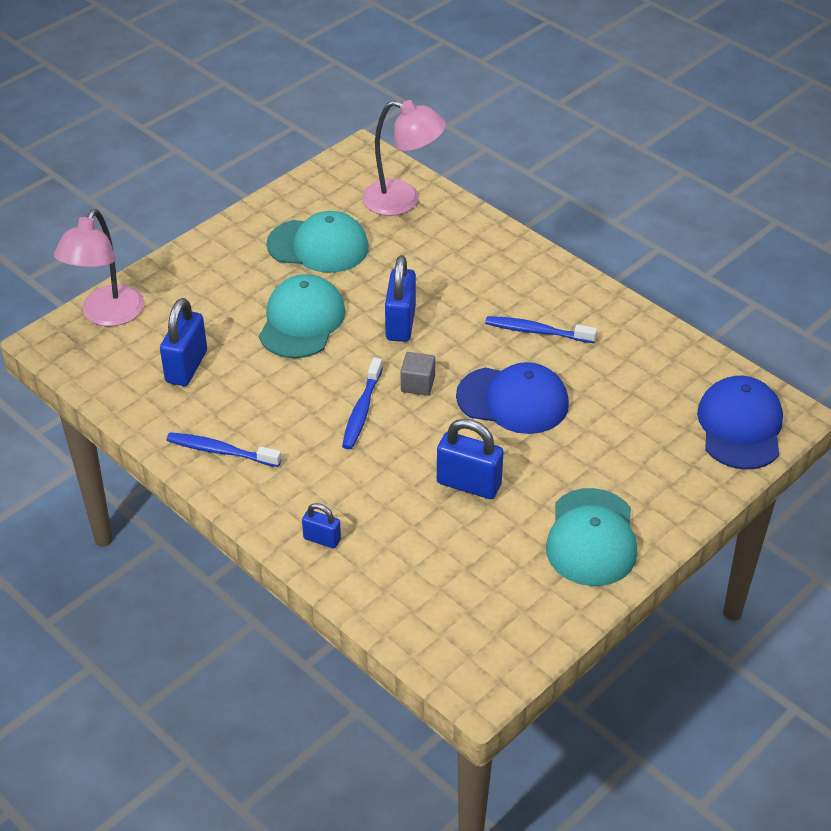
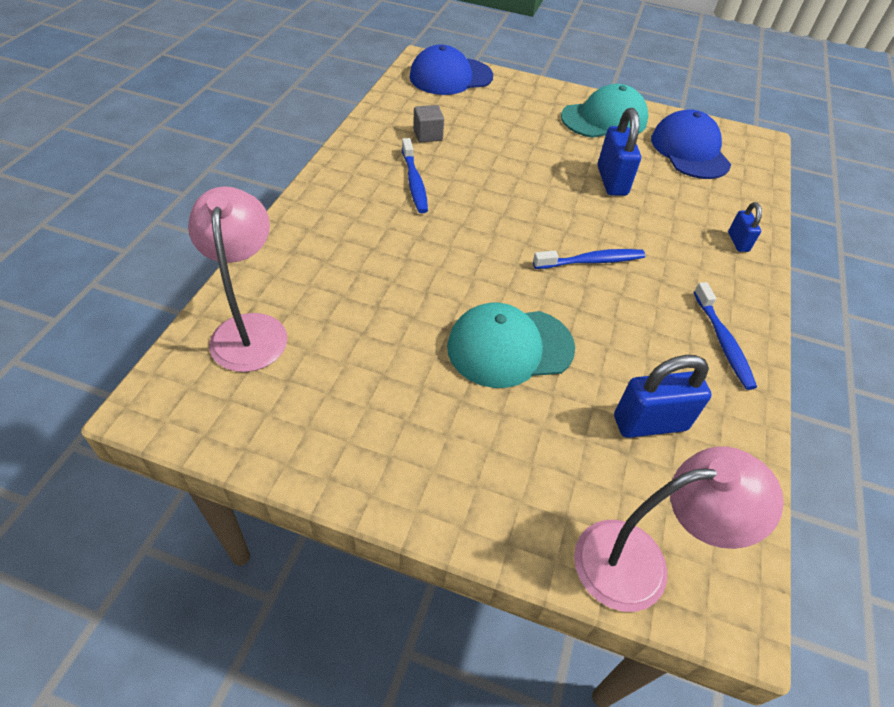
camera: 120 degrees left, 5 degrees up
turquoise cap [267,211,369,273] -> none
blue padlock [385,255,416,342] -> none
grey cube [401,352,435,396] -> grey cube moved to [413,105,444,143]
blue cap [456,362,569,434] -> blue cap moved to [651,109,731,179]

